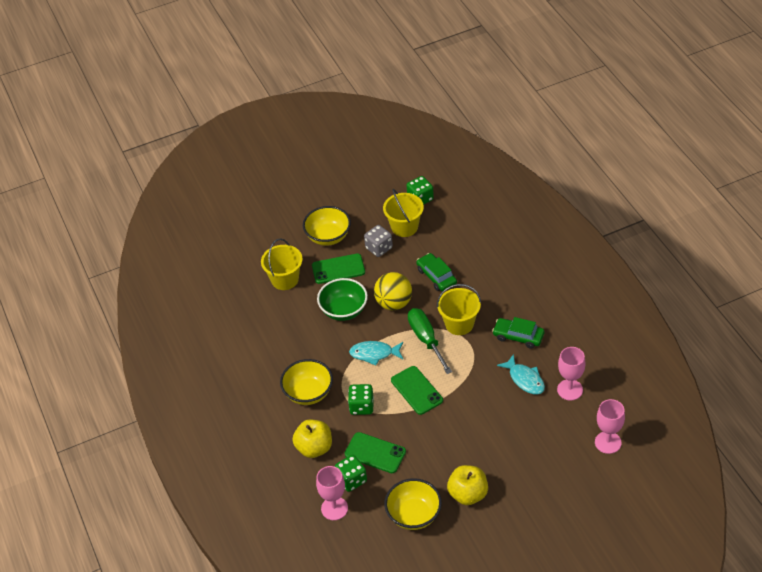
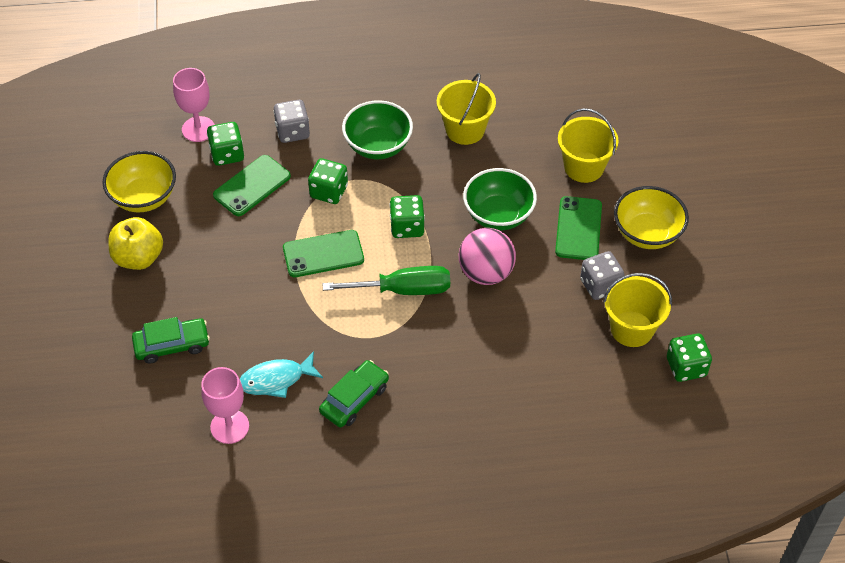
camera: 105 degrees right, 5 degrees up
yellow bowl [280,359,333,405] -> green bowl [342,100,413,159]
yellow apple [292,420,332,458] -> grey dice [273,100,310,143]
turquoise fish [349,341,403,366] -> green dice [389,195,425,238]
yellow ball [374,272,412,310] -> pink ball [459,228,516,285]
green car [416,253,457,291] -> green car moved to [132,317,210,364]
yellow bucket [437,284,481,335] -> yellow bucket moved to [437,73,496,145]
pink goblet [595,399,625,454] -> none

